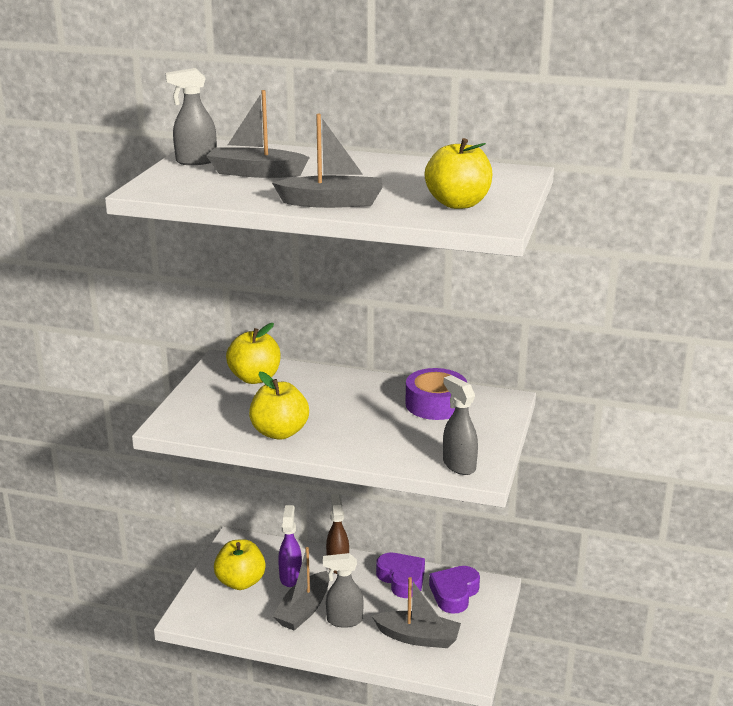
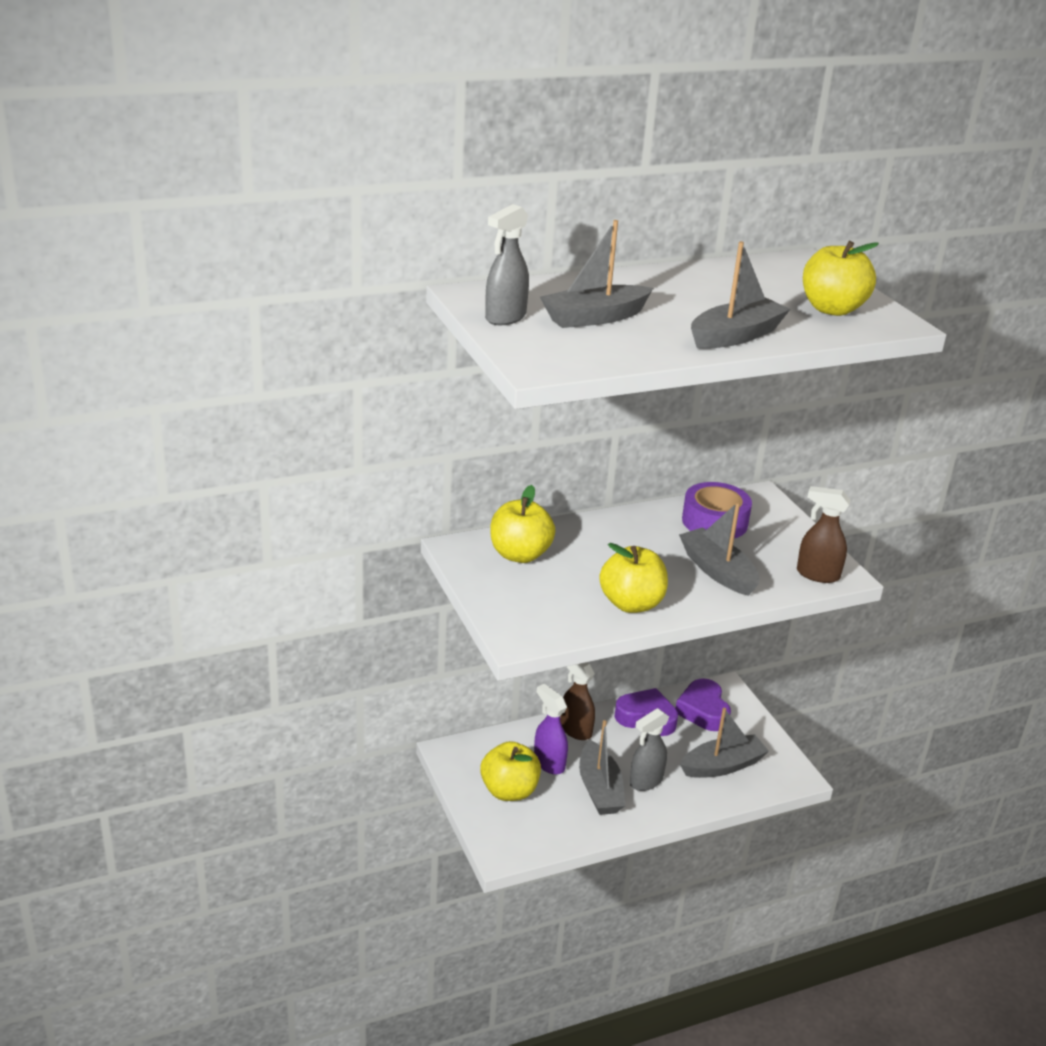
camera: 40 degrees left, 5 degrees up
grey spray bottle [443,375,478,475] -> brown spray bottle [797,486,851,583]
none -> grey boat [679,502,759,596]

